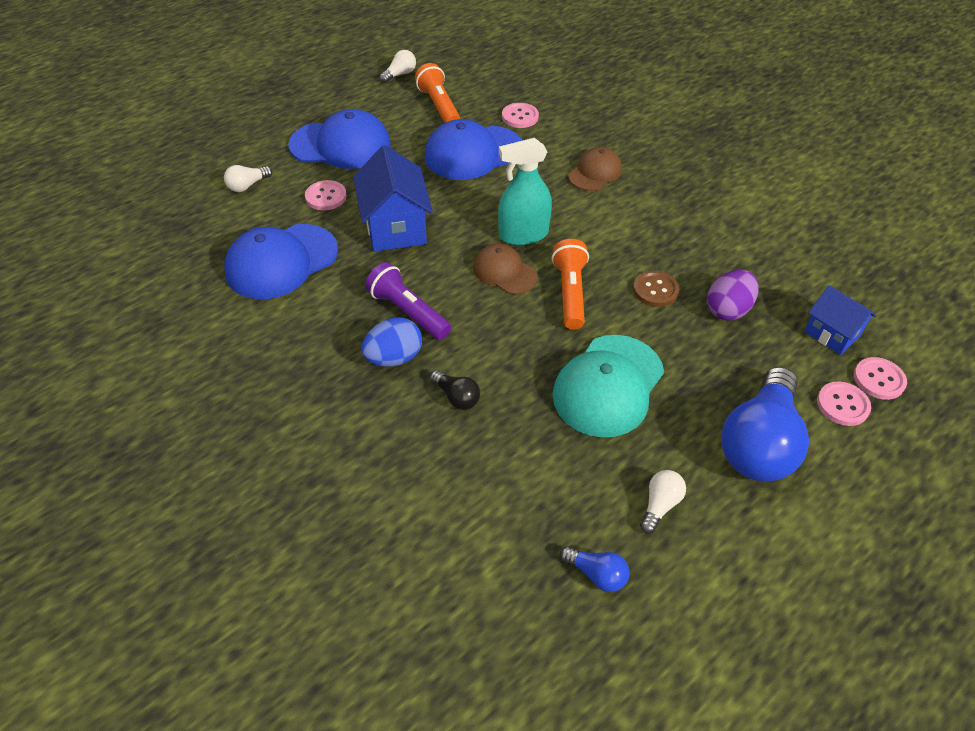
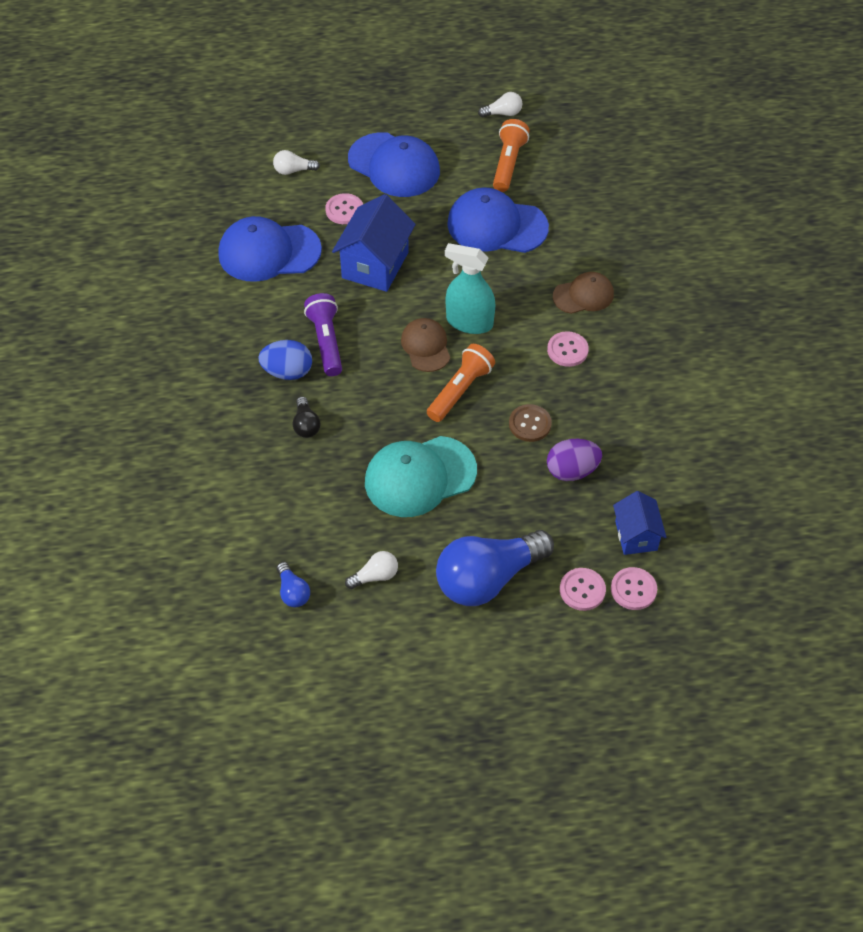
camera: 35 degrees right, 5 degrees up
pink button [502,103,539,128] -> pink button moved to [547,331,589,367]

